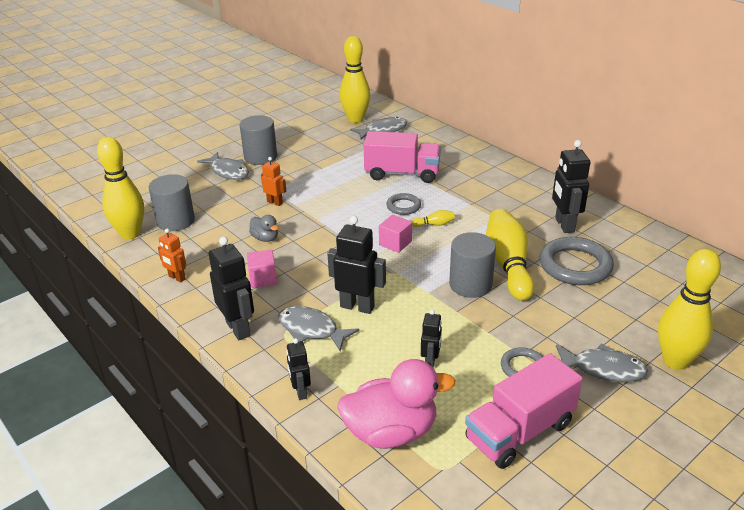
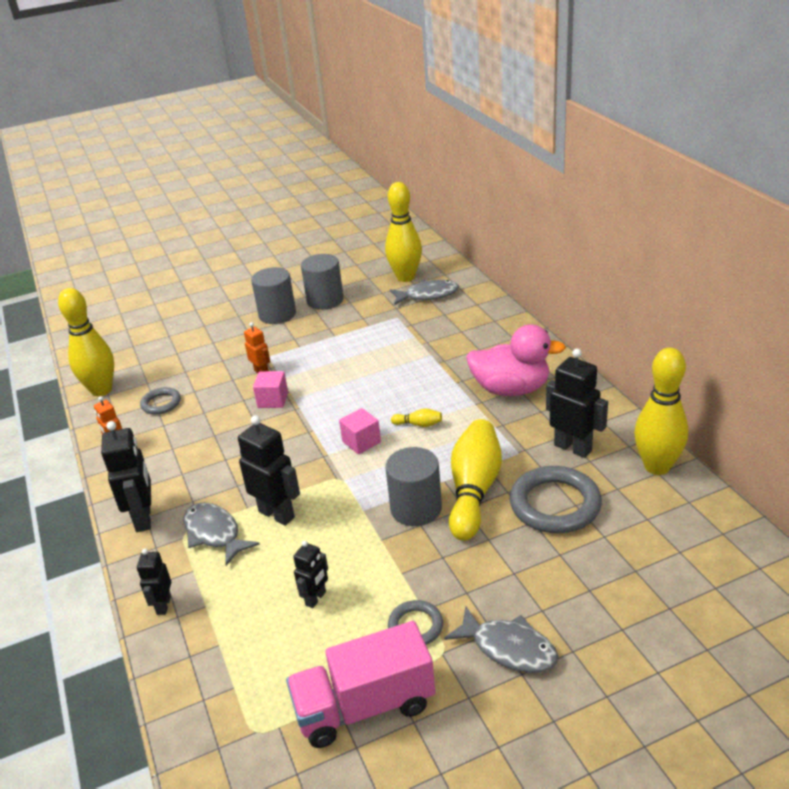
camera: 20 degrees right, 0 degrees up
grey cylinder [149,174,195,231] -> grey cylinder moved to [301,254,344,310]
grey fish [197,152,249,180] -> none
pink cube [247,250,277,288] -> pink cube moved to [253,371,288,408]
grey duck [249,215,279,242] -> none
pink duck [337,359,455,449] -> pink duck moved to [466,324,566,396]
pink truck [364,131,441,183] -> none
grey ring [386,193,421,215] -> grey ring moved to [140,387,181,415]
black robot [552,140,590,233] -> black robot turned 120 degrees clockwise [546,348,608,458]
yellow bowling pin [658,249,721,370] -> yellow bowling pin moved to [634,348,688,475]

